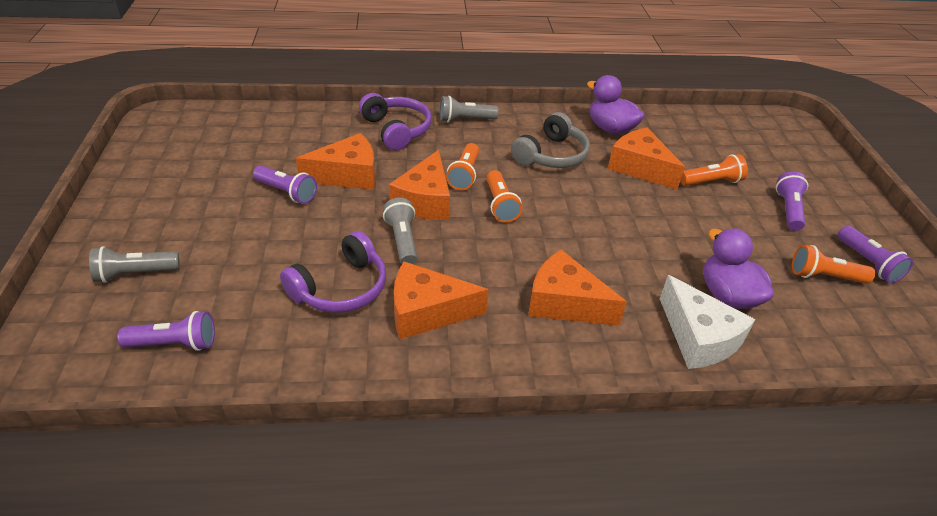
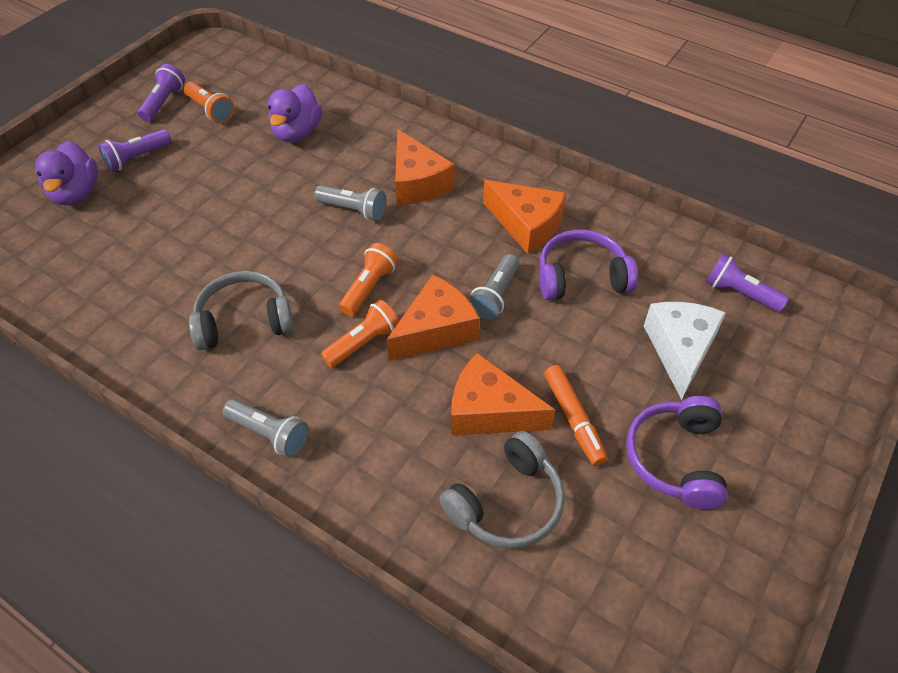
camera: 140 degrees left, 10 degrees up
grey flashlight [89,246,180,283] -> grey flashlight moved to [314,185,386,221]
purple flashlight [253,166,317,204] -> orange marker [544,365,607,466]
purple headphones [359,93,432,150] -> purple headphones moved to [626,396,728,509]
purple duck [587,75,645,135] -> purple duck moved to [35,141,98,205]
orange cheese [608,127,685,190] -> none
white cheese [660,275,755,369] -> white cheese moved to [644,302,726,400]
orange flashlight [680,154,748,186] -> none
none -> grey headphones [440,431,565,549]

